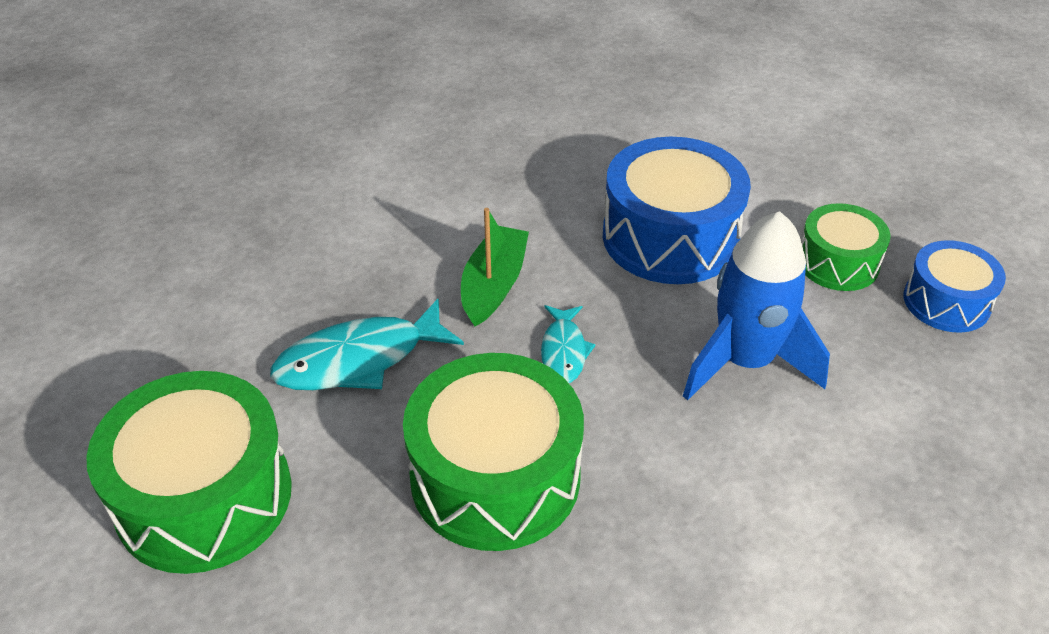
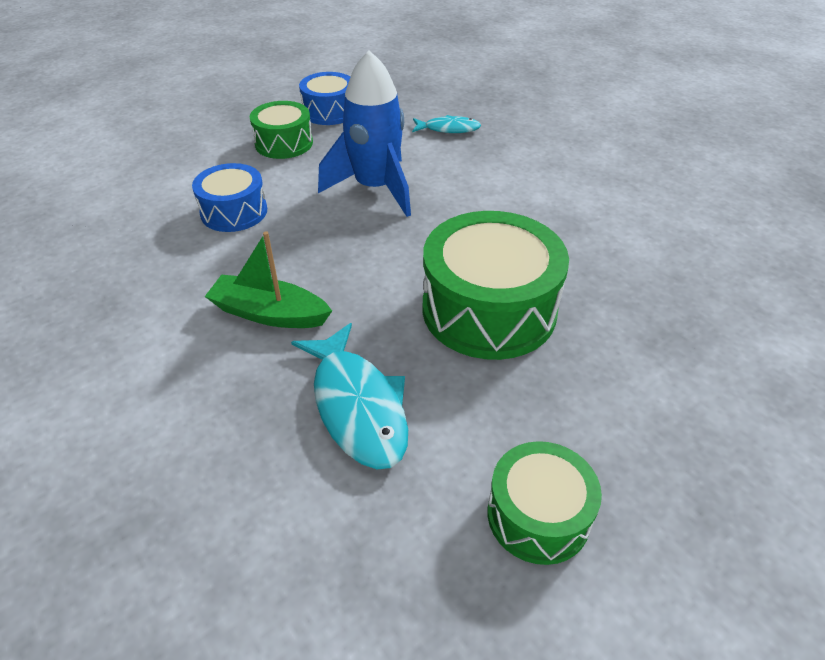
camera: 90 degrees left, 0 degrees up
green drum [86,371,292,574] -> green drum [488,441,602,565], size x0.58
turquoise fish [541,305,596,383] -> turquoise fish moved to [412,115,481,133]
blue drum [603,137,751,284] -> blue drum [192,163,267,232], size x0.58

